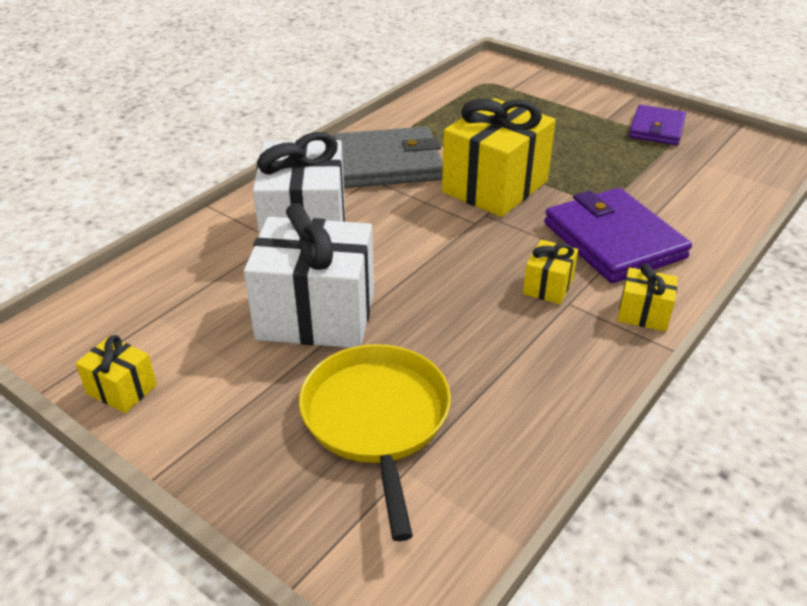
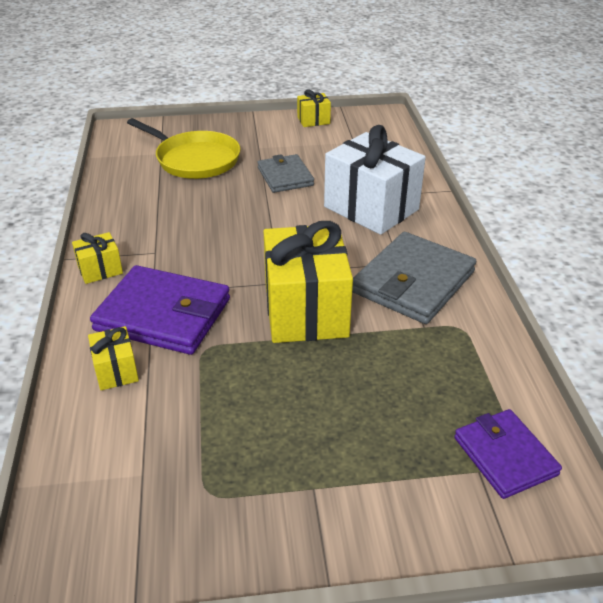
camera: 135 degrees right, 0 degrees up
white gift [244,203,374,348] -> grey wallet [258,154,314,193]
yellow gift [523,239,578,304] -> yellow gift moved to [88,326,139,390]
purple wallet [629,105,686,145] -> purple wallet moved to [454,409,562,499]

